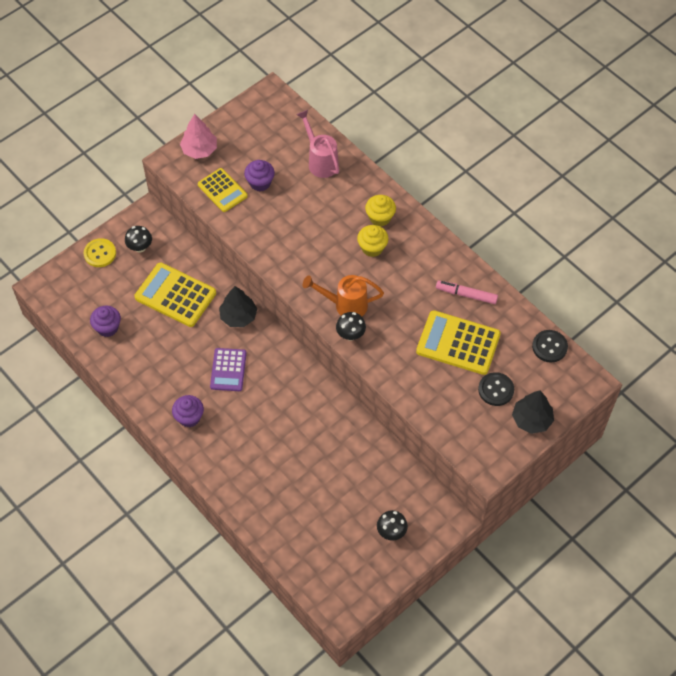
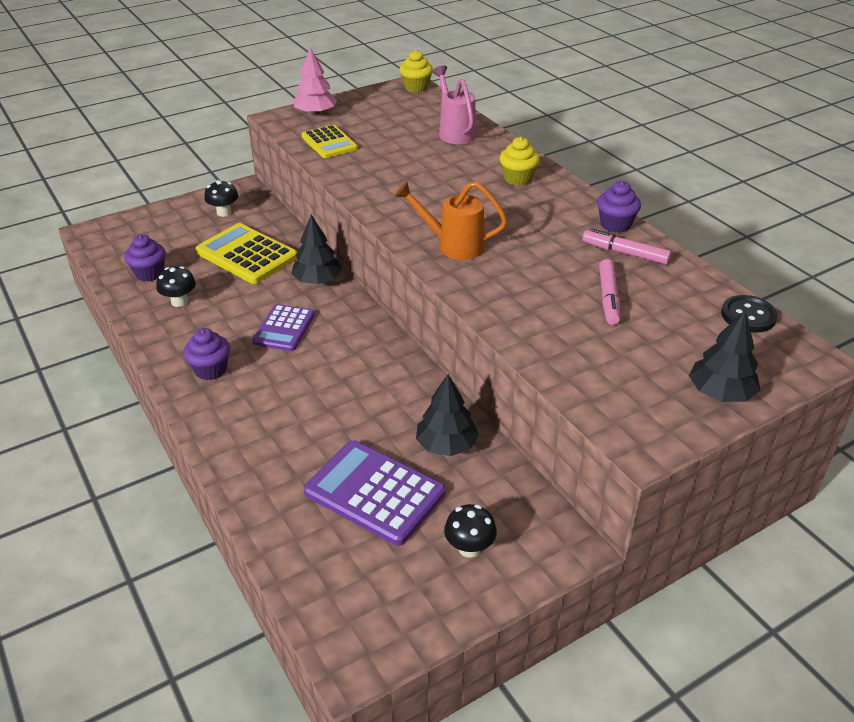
camera: 10 degrees right, 20 degrees down
yellow button [84,238,116,267] -> none
purple cupcake [244,160,275,192] -> purple cupcake moved to [597,181,641,233]
black mushroom [336,312,366,341] -> black mushroom moved to [156,266,196,307]
yellow cupcake [357,225,388,257] -> yellow cupcake moved to [399,50,433,93]
yellow calculator [416,310,501,375] -> pink marker [599,259,620,325]
black button [478,372,514,406] -> none
none -> purple calculator [304,440,446,546]
none -> black tree [416,374,479,456]

